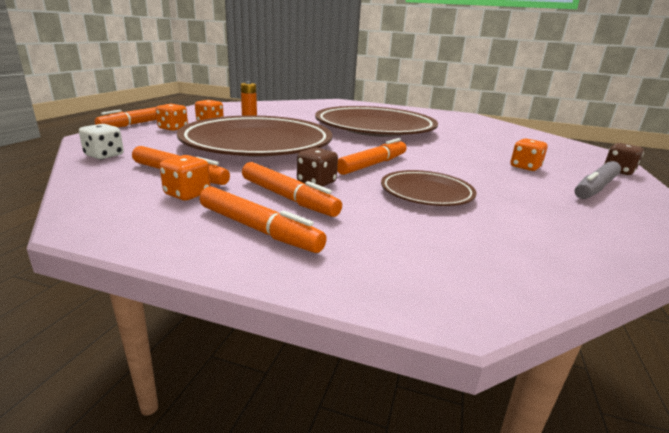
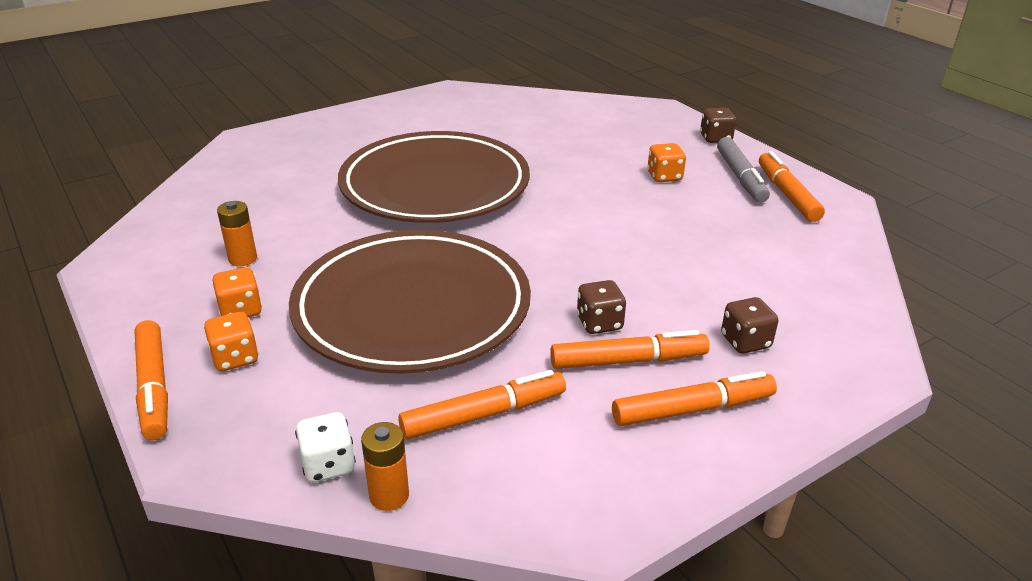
camera: 50 degrees left, 10 degrees up
orange dice [160,155,210,200] -> none
orange marker [337,138,407,175] -> orange marker moved to [759,151,825,222]
brown plate [381,170,476,206] -> none
none -> orange battery [361,422,409,511]
none -> brown dice [721,297,778,353]

